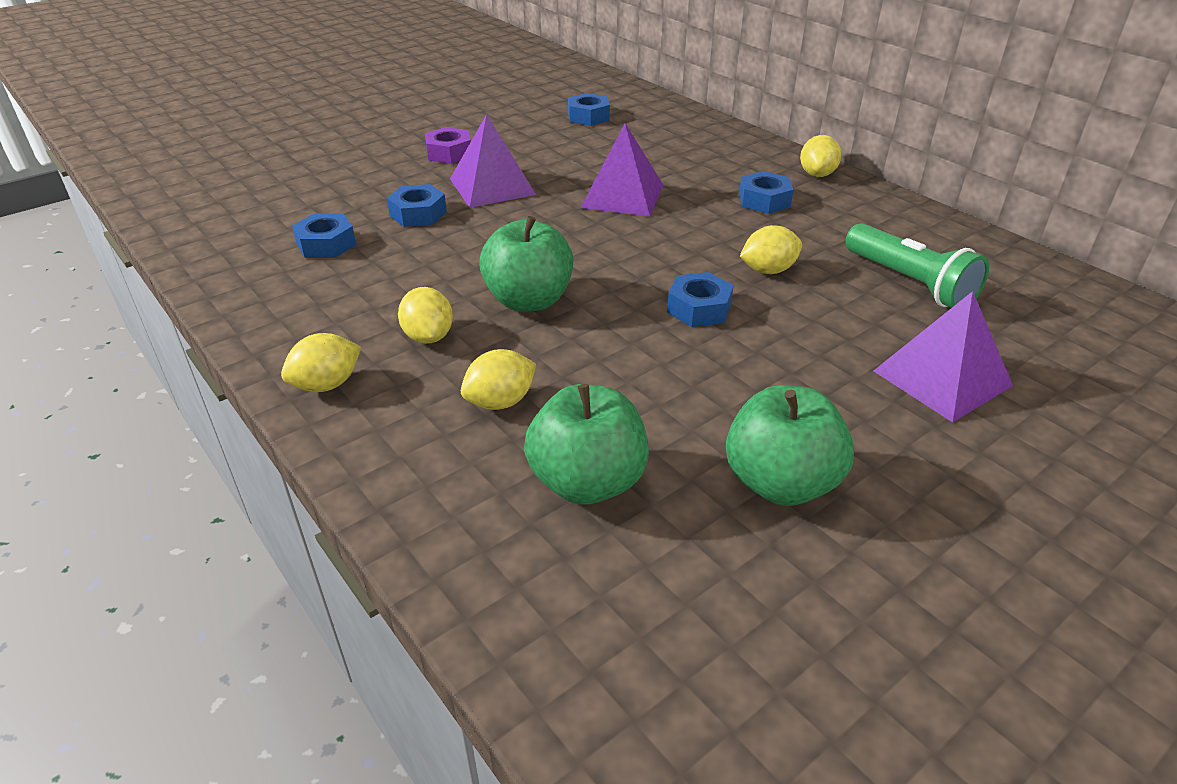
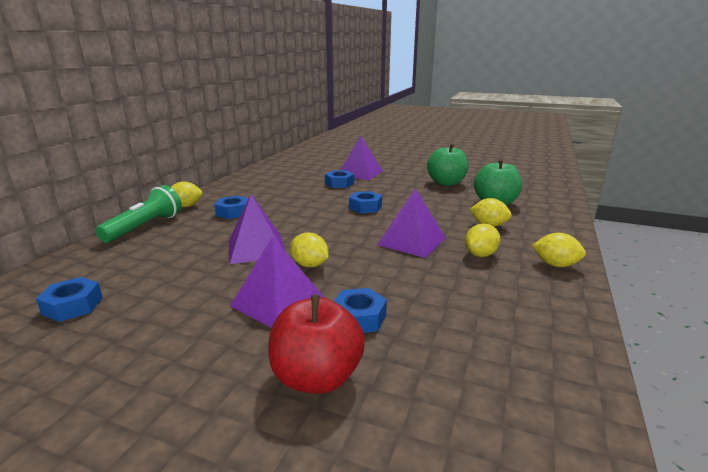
camera: 120 degrees left, 15 degrees down
blue nut [292,213,356,258] -> blue nut moved to [325,170,354,188]
purple nut [425,127,471,164] -> none
green apple [479,216,574,312] -> purple pyramid [377,188,446,258]
yellow lemon [740,225,802,274] -> yellow lemon moved to [290,232,328,267]
green flashlight [845,223,989,308] -> green flashlight moved to [96,185,182,243]
none -> red apple [268,295,365,394]

